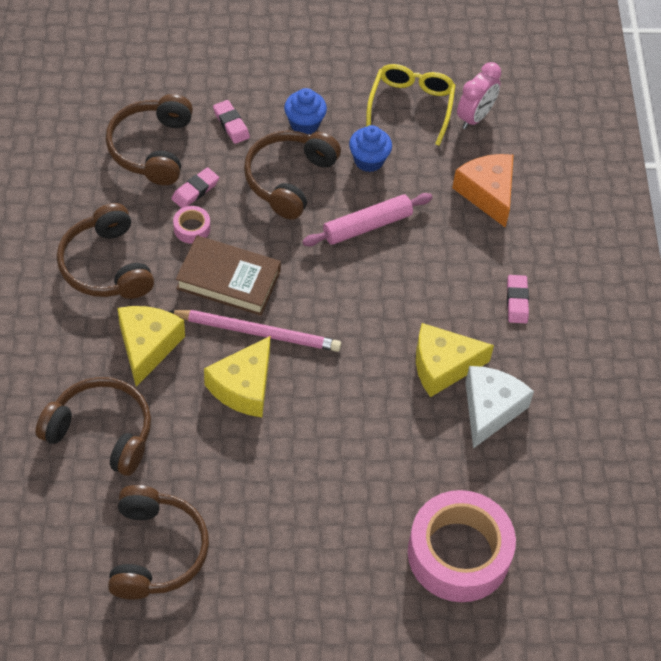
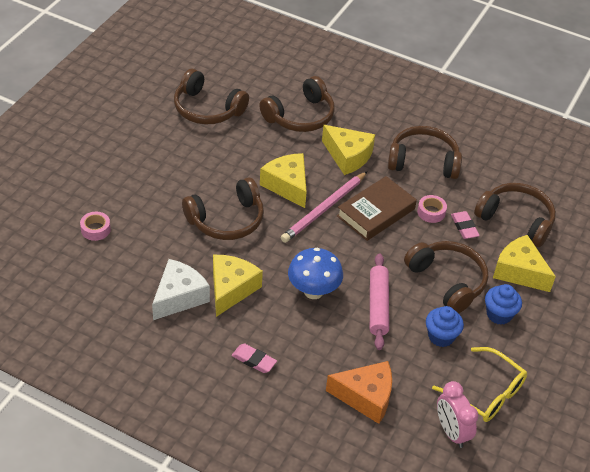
camera: 120 degrees right, 10 degrees down
pink eraser [213,100,250,144] -> yellow cheese [493,235,556,292]
pink tape [408,490,516,602] -> pink tape [80,212,111,241], size x0.40
white cheese [465,366,534,449] -> white cheese turned 105 degrees counterclockwise [152,259,210,320]
none -> brown headphones [182,177,264,240]
none -> blue mushroom [288,248,343,299]

